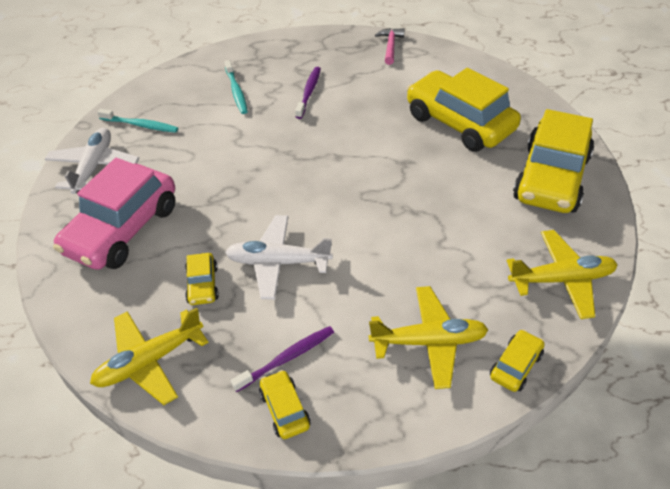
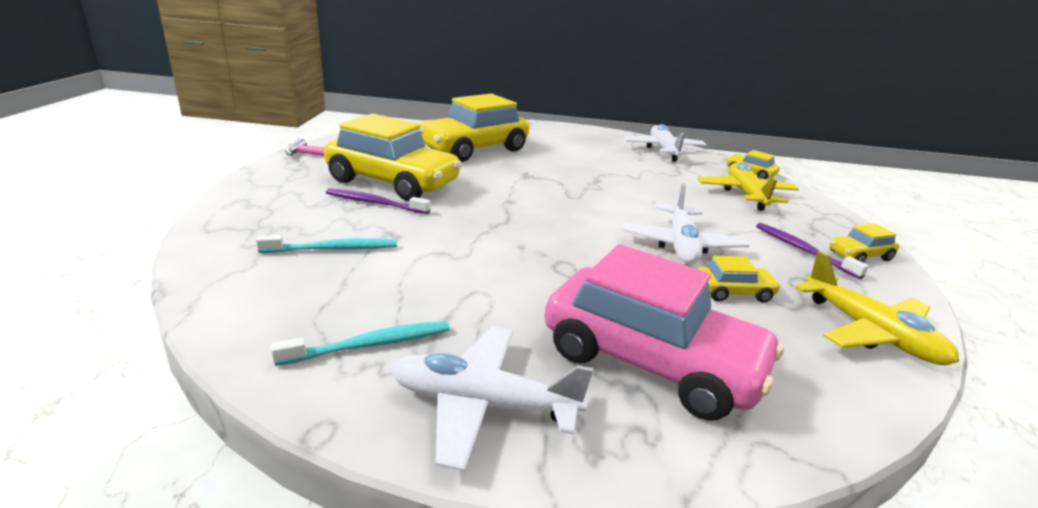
camera: 90 degrees left, 20 degrees down
turquoise toothbrush [97,109,178,133] -> turquoise toothbrush turned 45 degrees clockwise [271,321,450,366]
yellow plane [507,230,618,319] -> white plane [624,124,707,162]
yellow car [513,109,594,213] -> yellow car moved to [324,113,462,201]

